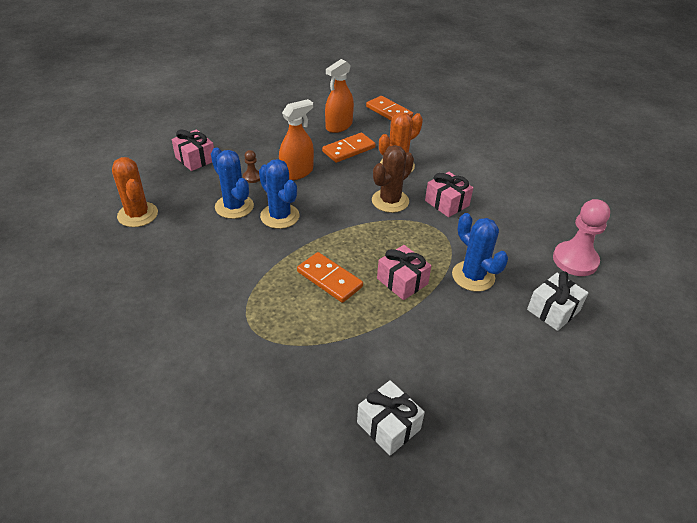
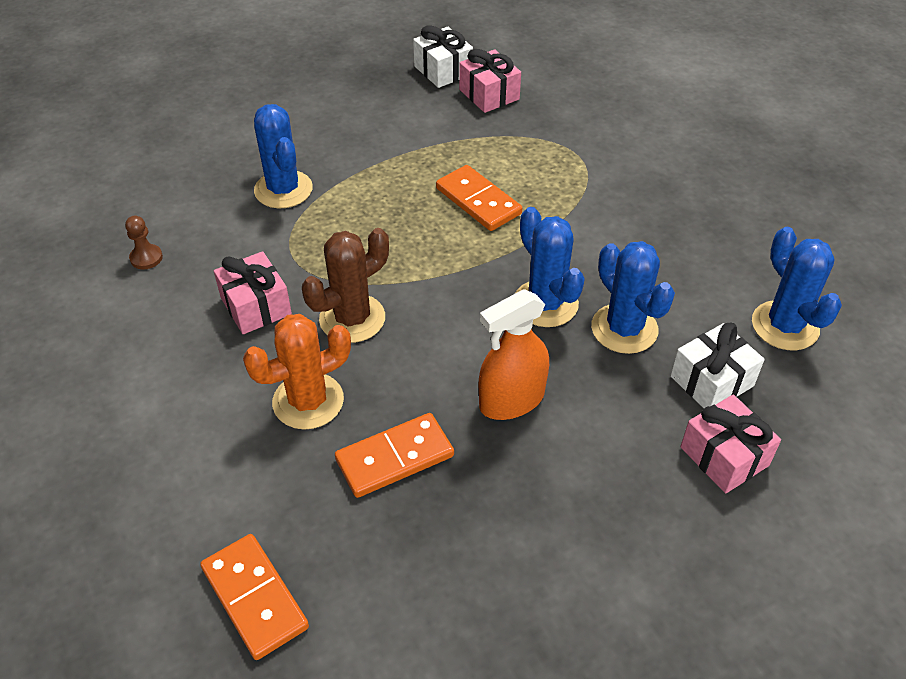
camera: 170 degrees left, 5 degrees up
orange cactus [112,157,158,227] -> blue cactus [752,227,842,350]
brown pawn [243,150,260,183] -> brown pawn moved to [125,216,163,269]
orange spray bottle [325,59,354,133] -> none
pink gift [377,245,431,300] -> pink gift moved to [459,49,521,113]
white gift [527,271,588,331] -> white gift moved to [670,323,765,408]
pink pawn [553,199,610,276] -> none

